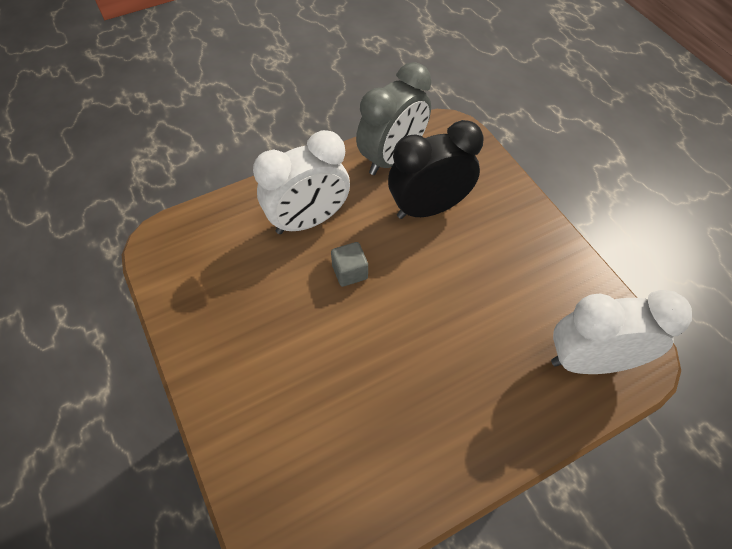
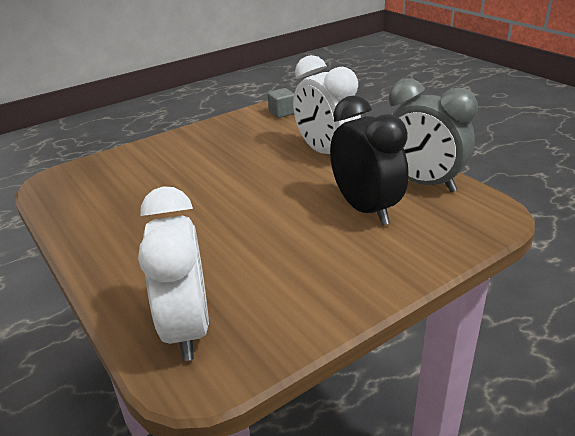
camera: 85 degrees right, 25 degrees down
grey cube [331,242,368,287] -> grey cube moved to [268,88,294,118]

